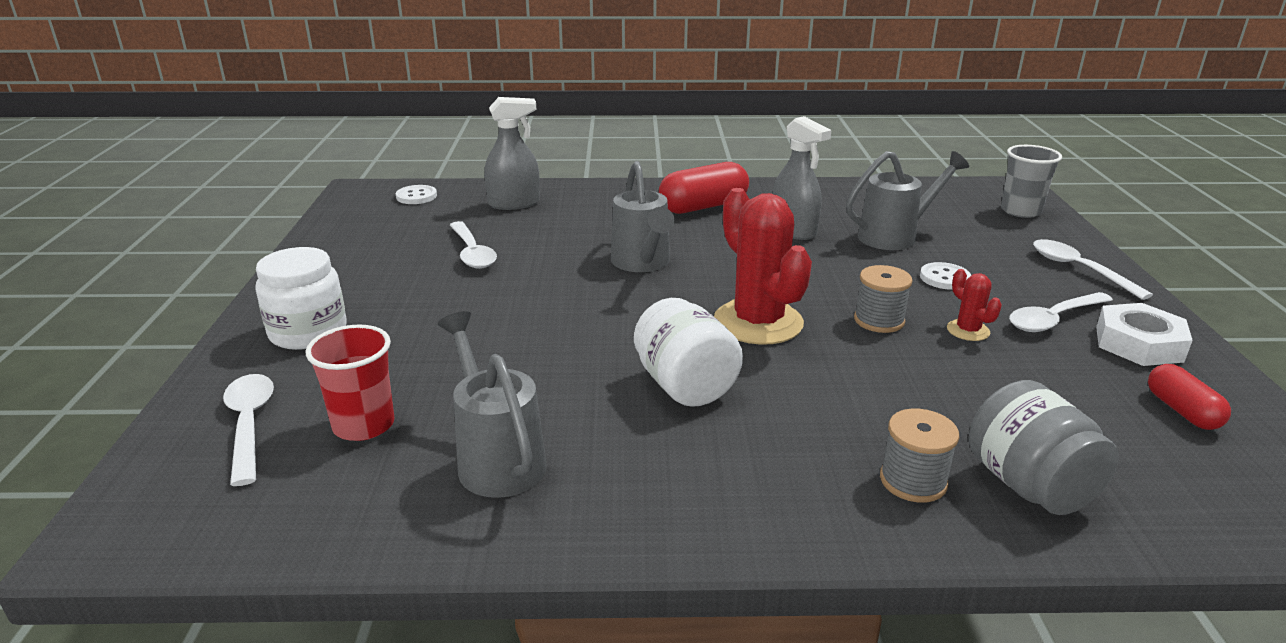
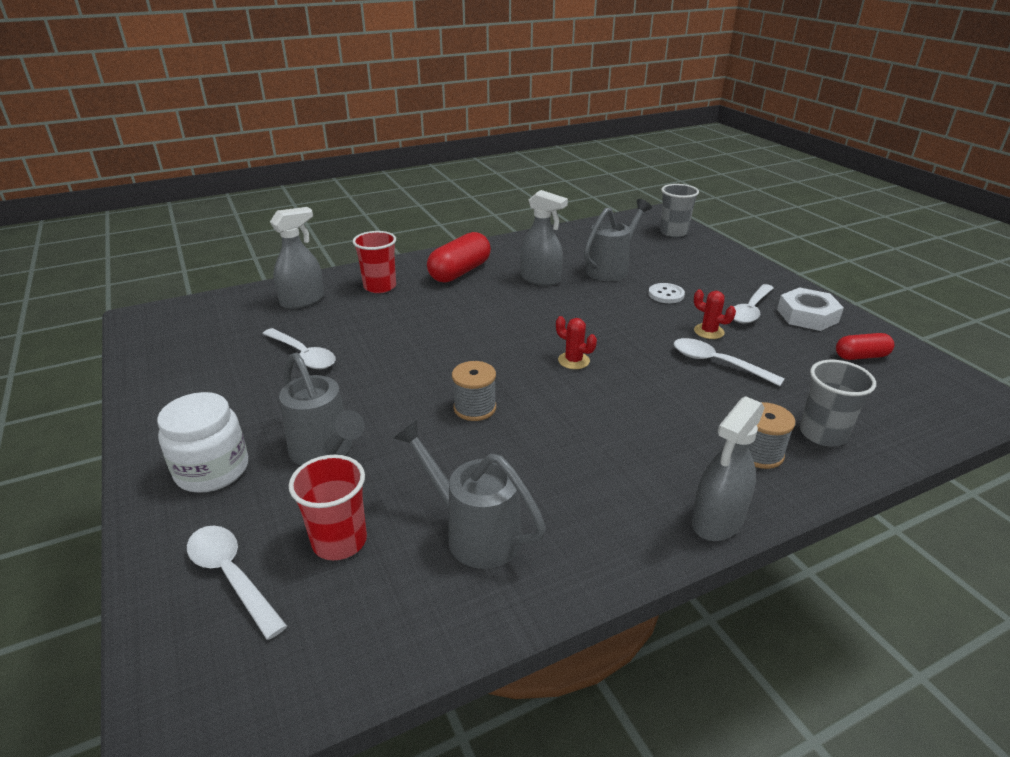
camera: 25 degrees left, 5 degrees up
white button [396,185,437,204] -> none
grey watering can [611,161,675,272] -> grey watering can moved to [279,352,364,465]
white jar [634,298,743,407] -> none
red cactus [714,188,812,345] -> red cactus [556,316,597,369], size x0.46
grey spool [854,265,913,333] -> grey spool moved to [452,361,496,421]
grey jar [969,380,1119,515] -> grey cup [800,360,876,446]
white spoon [1033,239,1153,300] -> white spoon moved to [674,338,785,386]
red capsule [1148,364,1231,430] -> red capsule turned 60 degrees counterclockwise [836,333,894,360]
none -> red cup [353,231,396,293]
none -> grey spray bottle [692,396,764,541]

